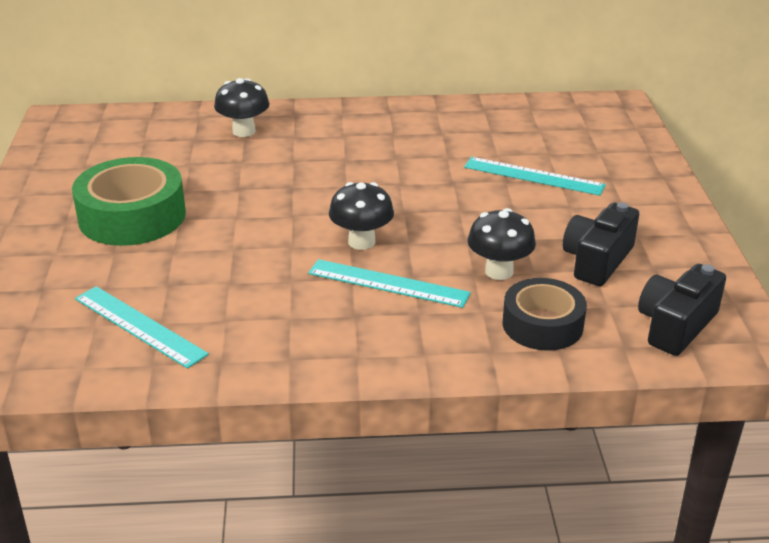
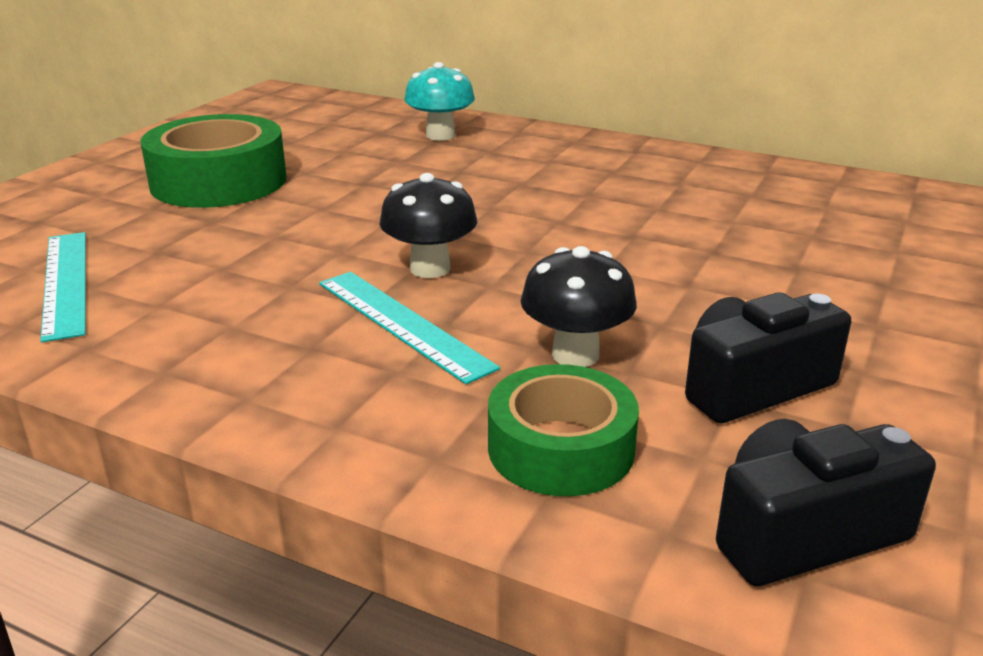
camera: 30 degrees right, 5 degrees down
black mushroom [214,78,270,137] -> turquoise mushroom [404,62,475,141]
turquoise ruler [464,157,606,196] -> none
black tape [502,278,587,351] -> green tape [488,364,639,496]

